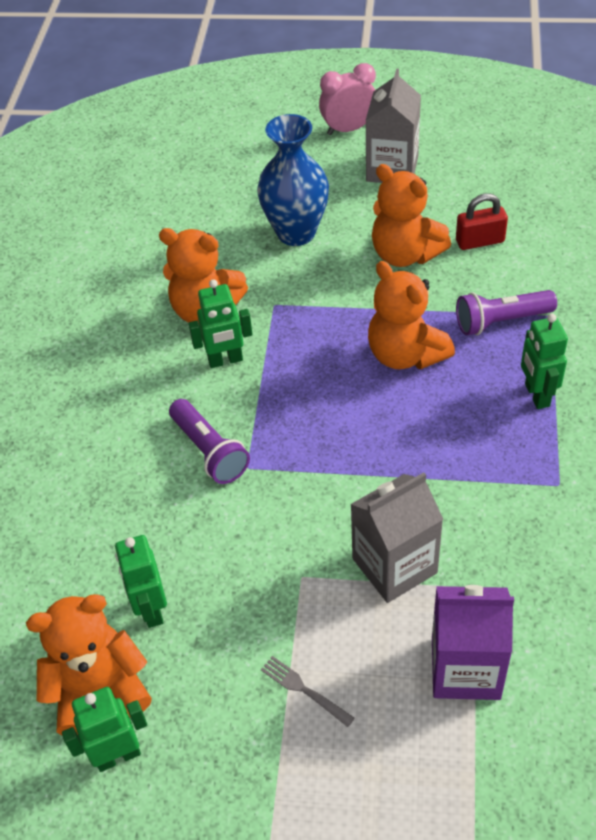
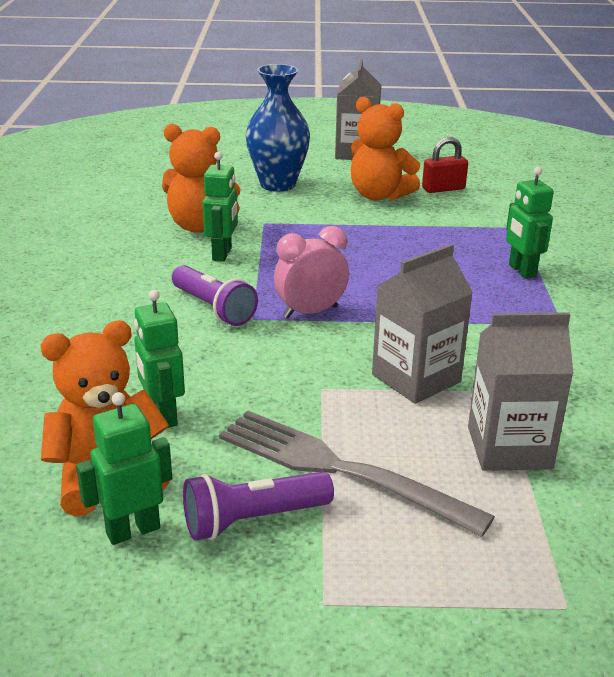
camera: 10 degrees left, 20 degrees down
green robot [189,279,253,368] -> green robot turned 60 degrees counterclockwise [202,152,238,262]
grey fork [261,656,355,727] -> grey fork [219,410,495,537], size x2.45
pink clock [319,63,376,135] -> pink clock moved to [274,226,349,318]
orange teddy bear [368,261,455,370] -> none
purple carton [432,585,514,700] -> grey carton [468,313,574,471]
purple flashlight [456,290,557,335] -> purple flashlight moved to [183,471,334,540]

